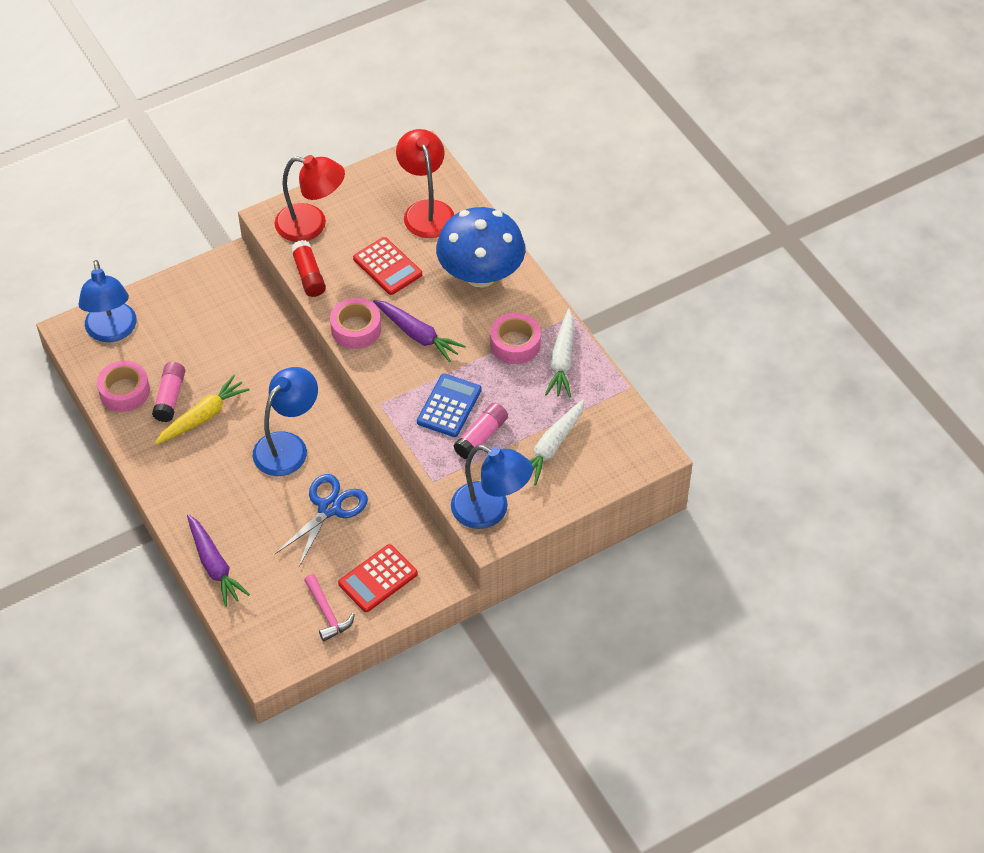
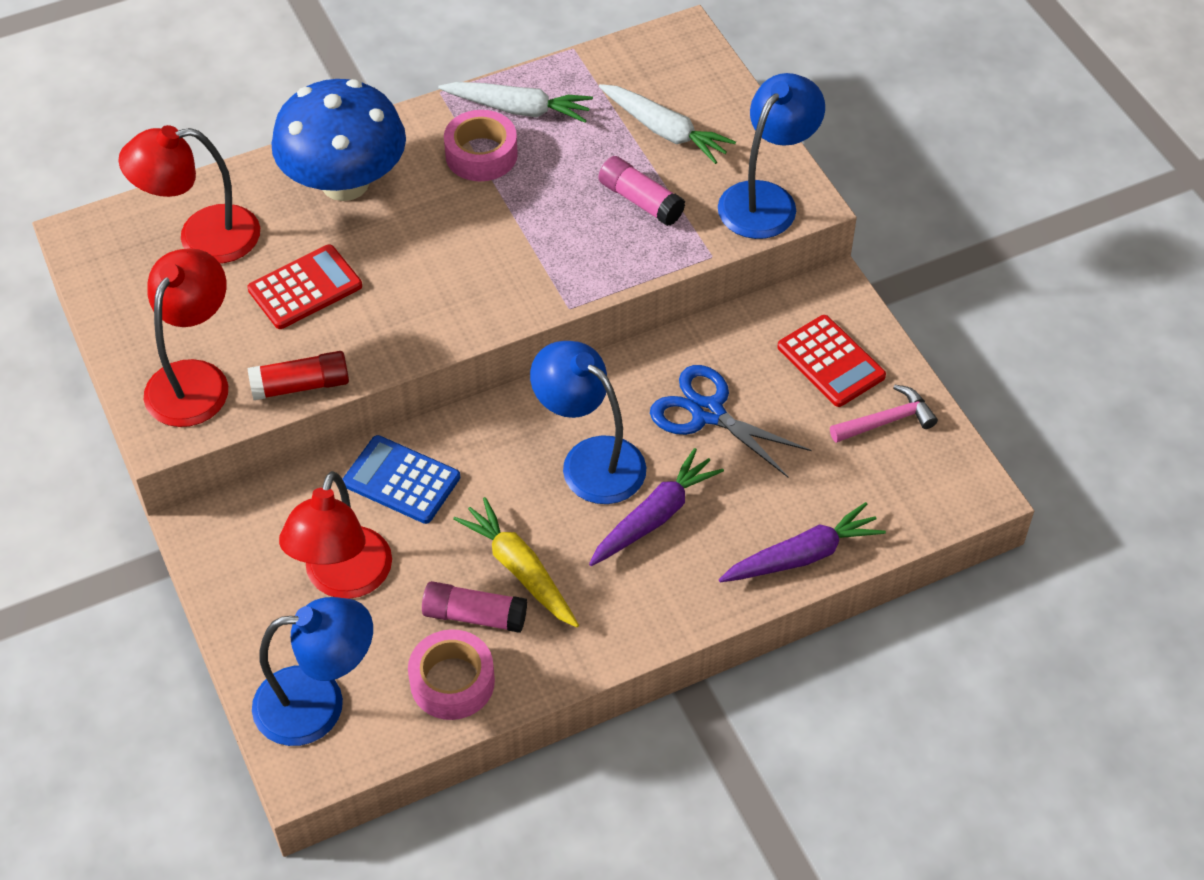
camera: 85 degrees left, 0 degrees up
pink tape [330,298,381,349] -> none
purple carrot [373,300,465,362] -> purple carrot moved to [589,448,724,566]
blue calculator [417,373,482,437] -> blue calculator moved to [343,435,460,524]
none -> red lamp [279,471,392,599]

